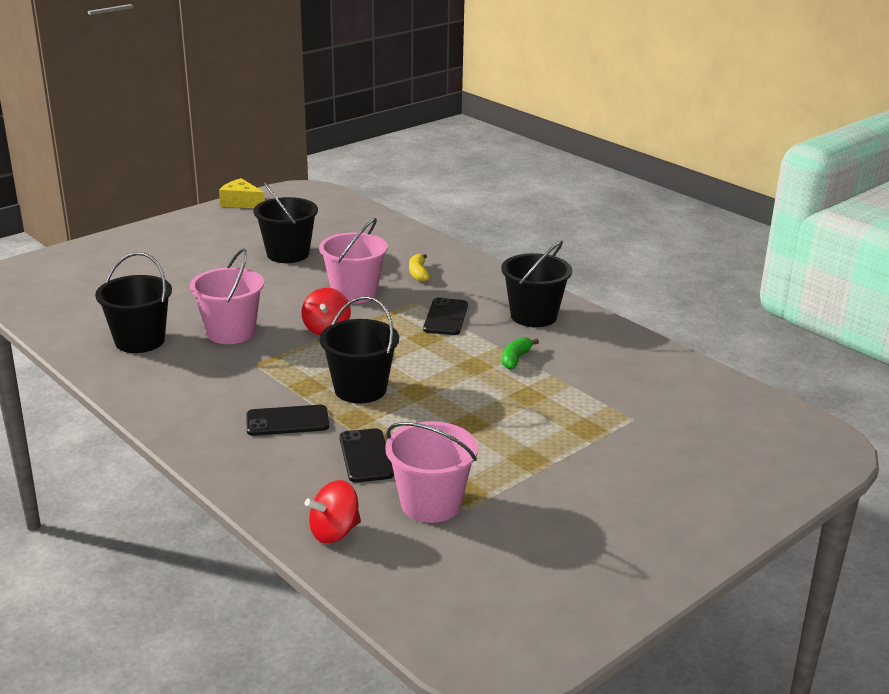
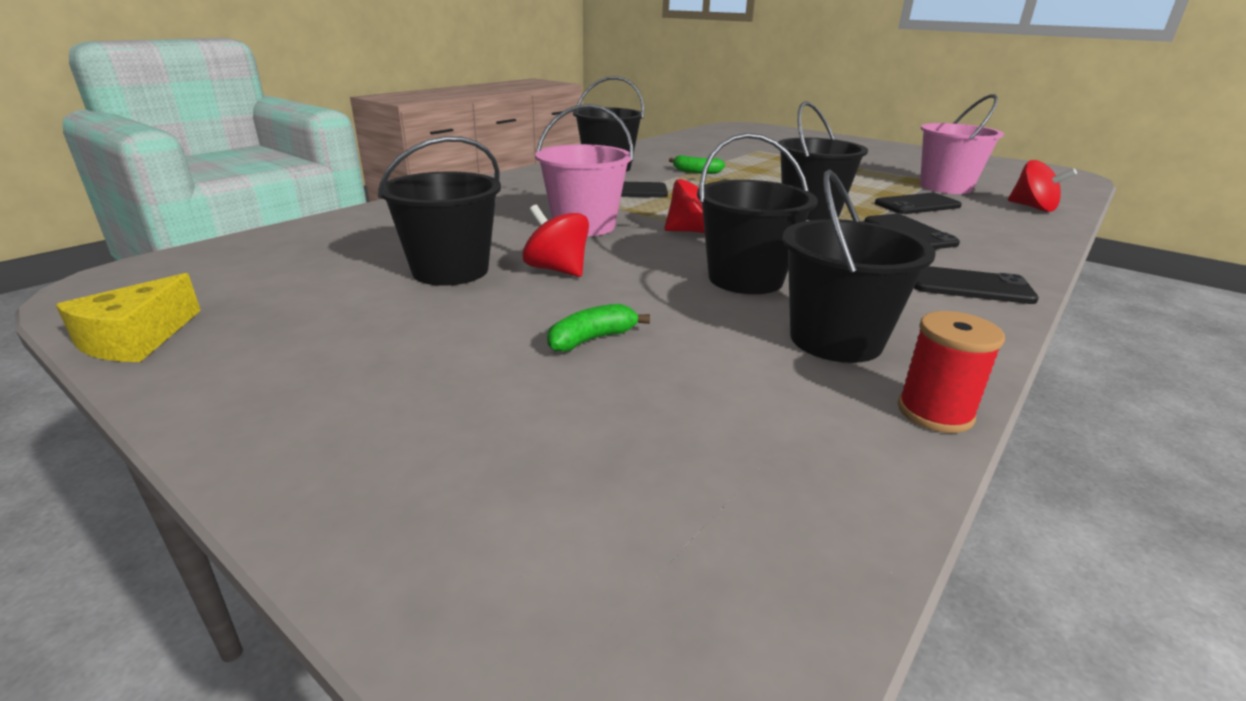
camera: 100 degrees left, 0 degrees up
pink bucket [190,249,264,344] -> black bucket [697,133,818,294]
yellow banana [409,254,429,282] -> none
none -> red spinning top [522,205,589,277]
none -> green banana [547,304,650,352]
none -> red spool [898,311,1005,433]
none -> black phone [914,266,1039,304]

